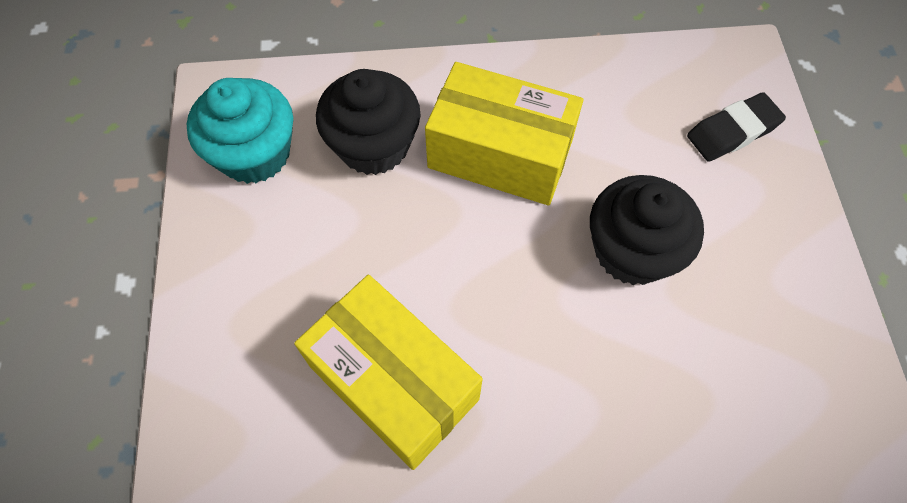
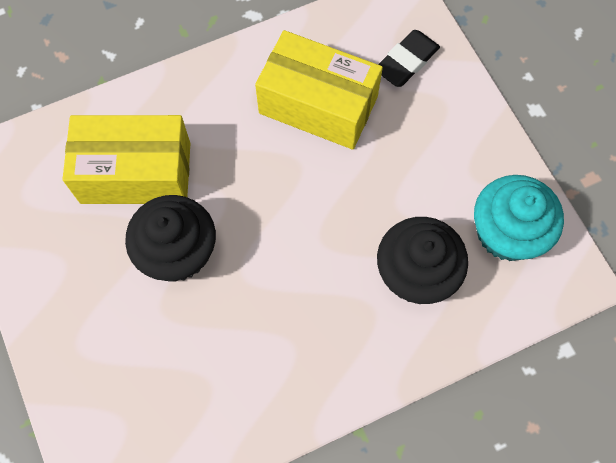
camera: 160 degrees right, 5 degrees up
yellow box [425,62,583,205] -> yellow box moved to [62,115,190,204]
black eraser [687,92,786,162] -> black eraser moved to [378,30,440,87]

